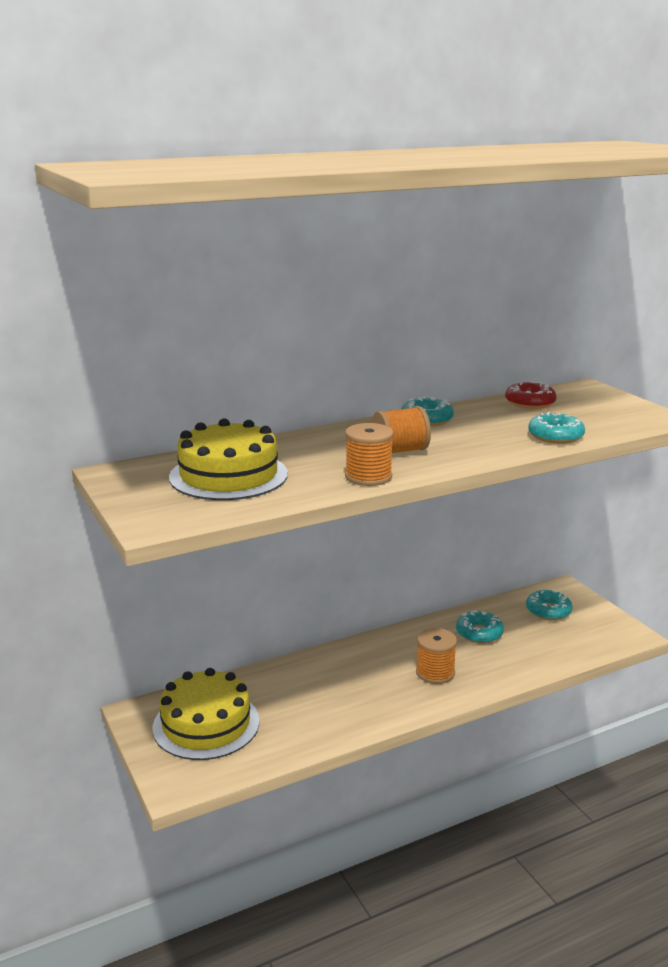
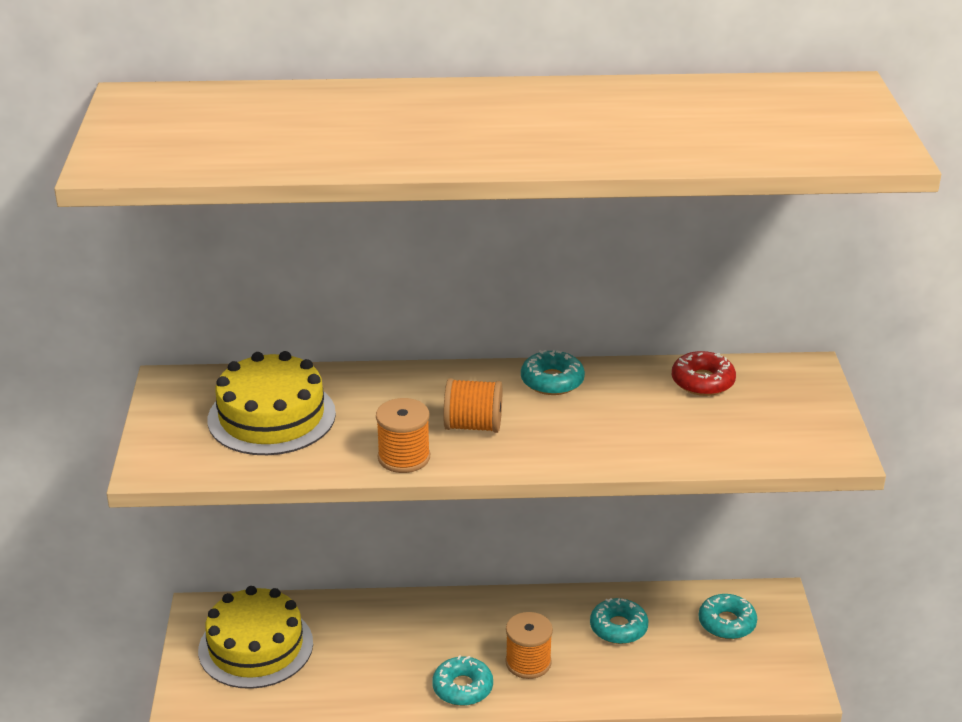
camera: 25 degrees right, 10 degrees up
turquoise donut [528,412,585,444] -> turquoise donut moved to [432,655,493,706]

